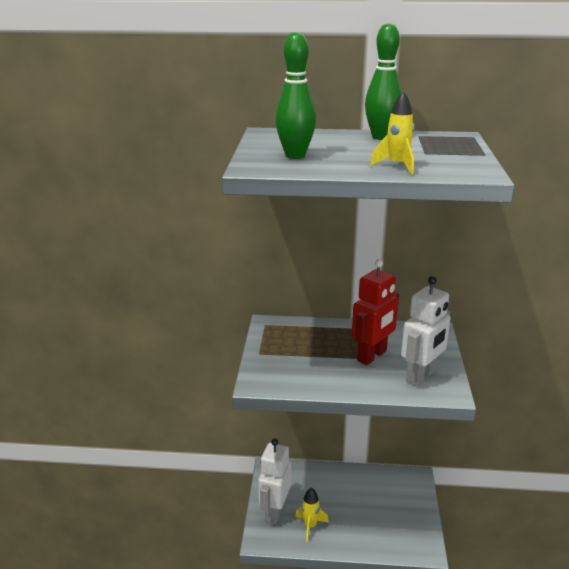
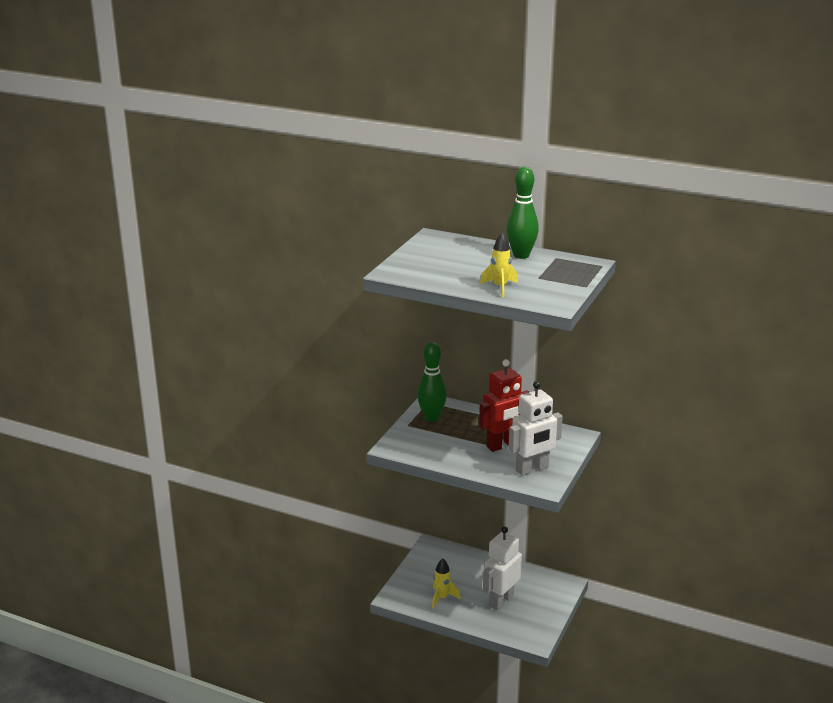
camera: 20 degrees right, 0 degrees up
white robot [258,438,292,524] -> white robot moved to [483,526,522,610]
green bowling pin [275,32,316,159] -> green bowling pin moved to [417,342,447,422]

